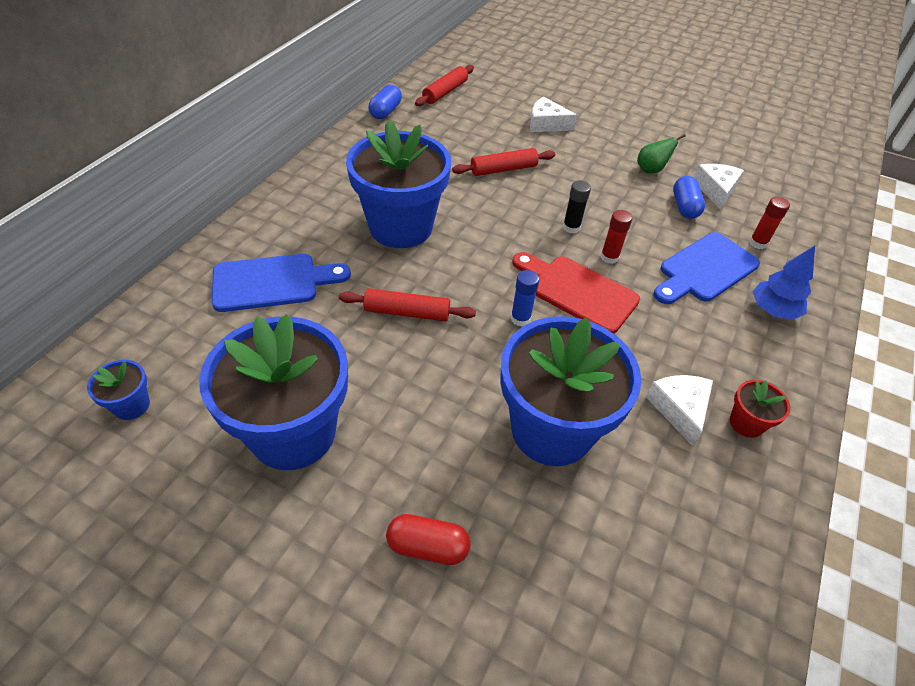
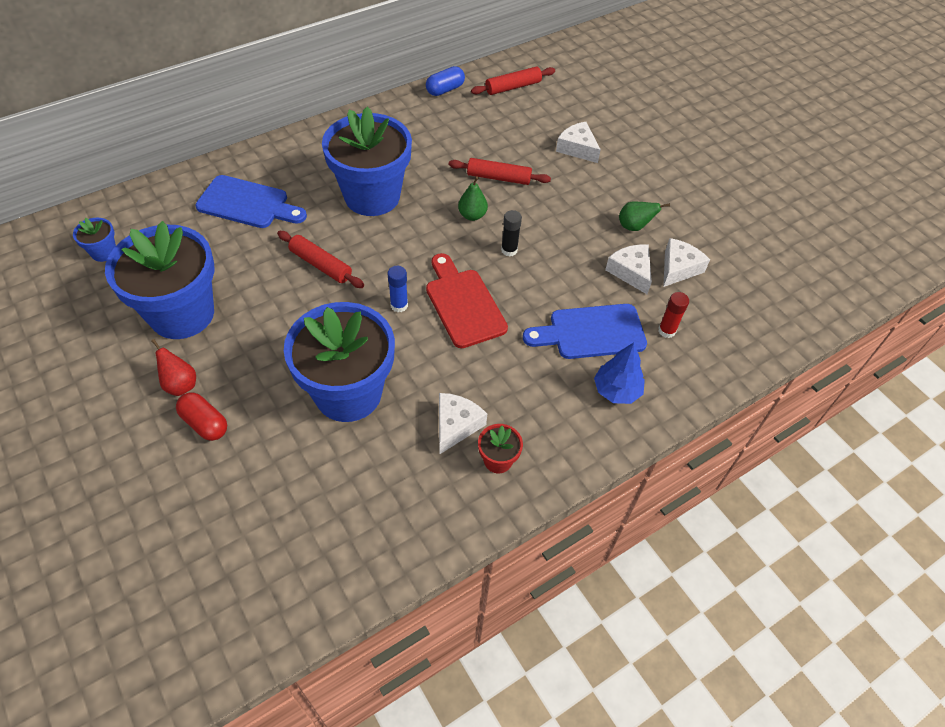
camera: 30 degrees right, 5 degrees up
red glue stick [600,210,633,264] -> none
blue capsule [673,176,705,219] -> white cheese [605,245,652,294]
none -> red pear [151,339,196,396]
none -> green pear [458,176,488,221]

